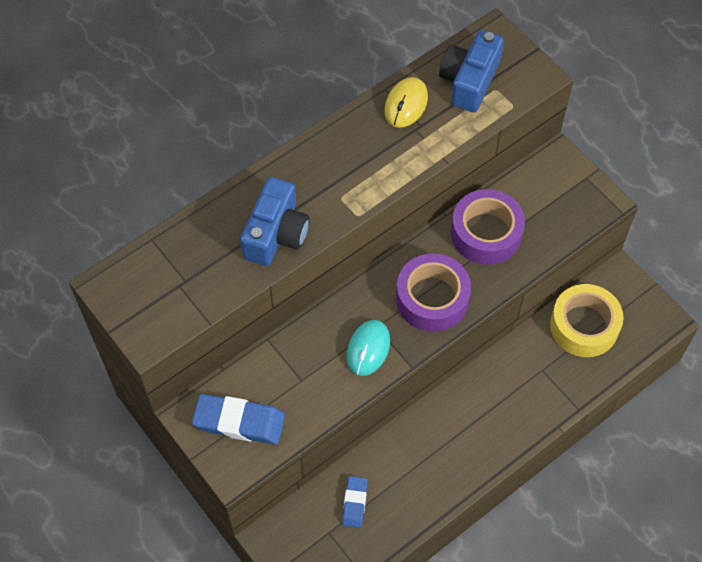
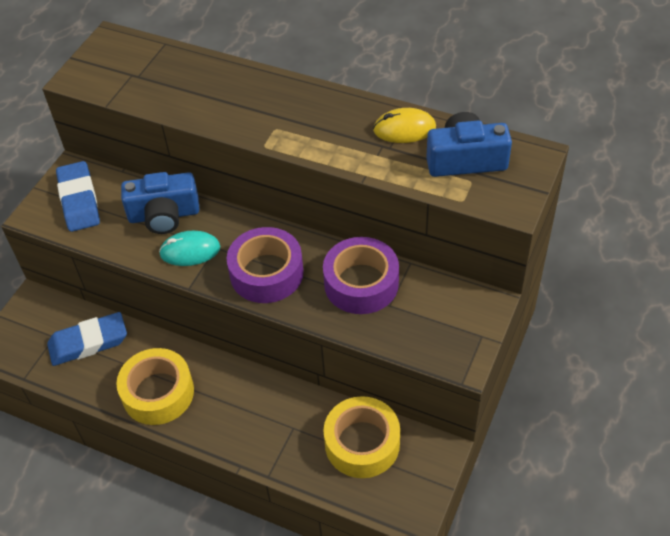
camera: 65 degrees right, 10 degrees down
blue camera [240,177,310,266] -> blue camera moved to [121,172,199,234]
blue eraser [342,476,368,528] -> blue eraser [47,312,127,366], size x1.70
none -> yellow tape [116,348,194,425]

